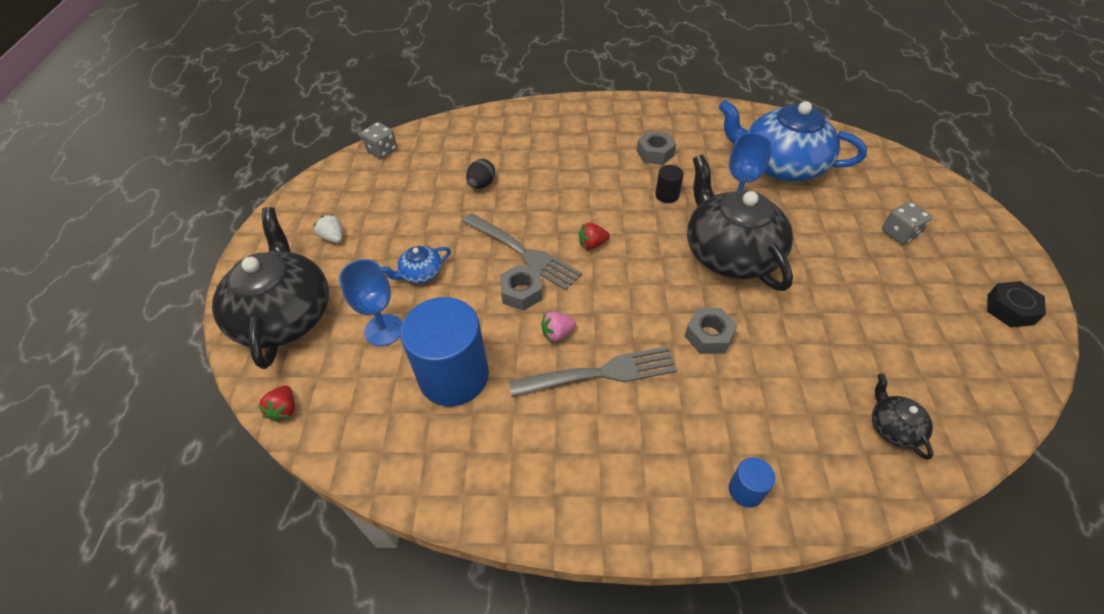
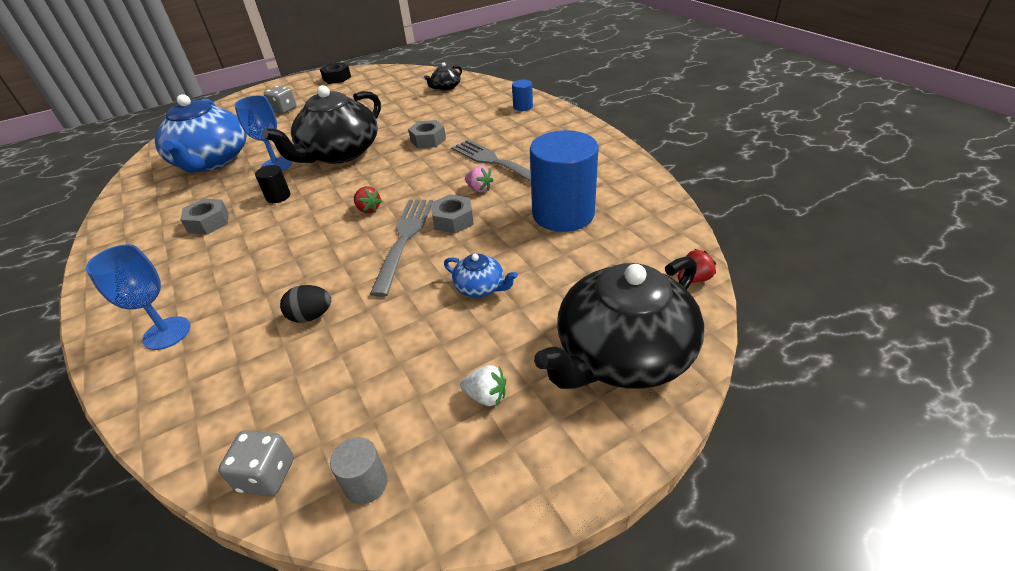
camera: 120 degrees left, 10 degrees down
white strawberry [314,214,343,243] -> white strawberry turned 90 degrees counterclockwise [460,365,506,406]
blue goblet [339,259,402,346] -> blue goblet moved to [86,244,190,350]
none -> grey cylinder [330,437,388,504]

